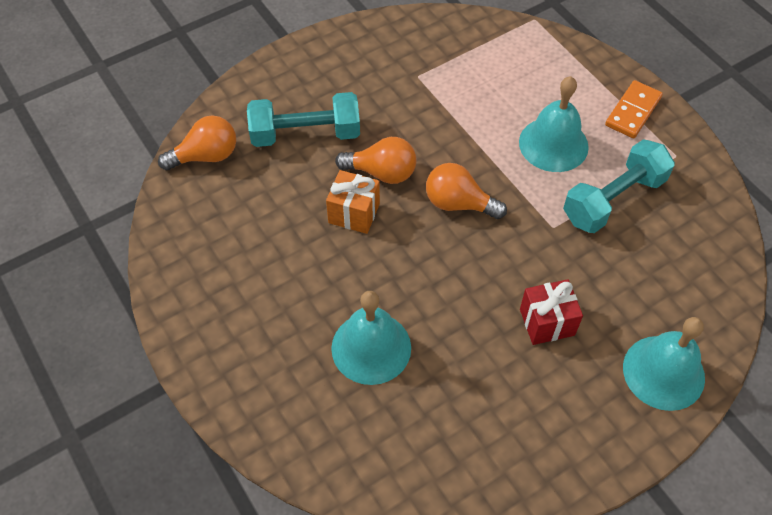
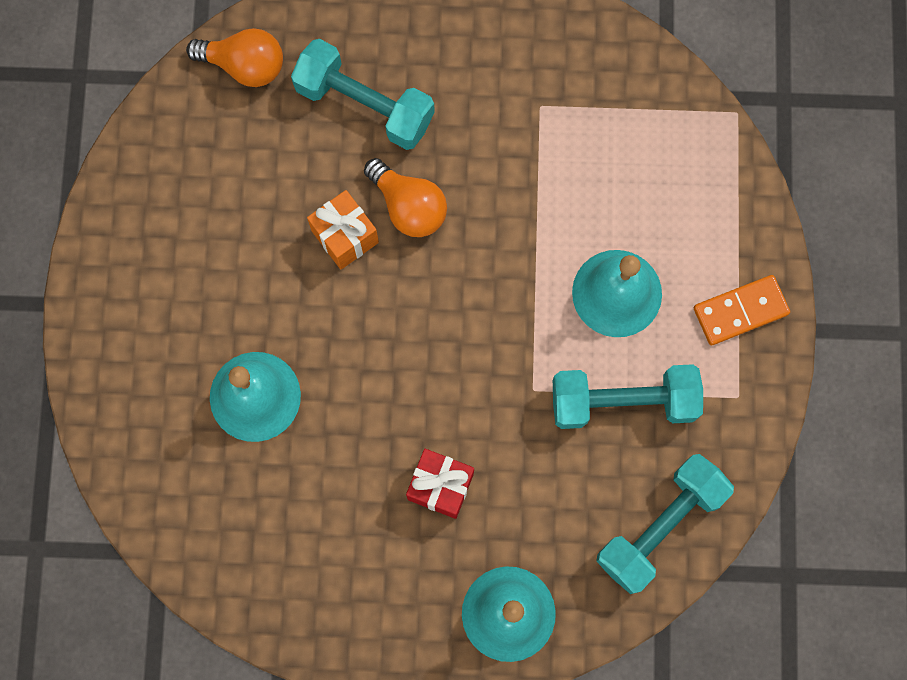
camera: 35 degrees right, 20 degrees up
orange light bulb [426,163,507,219] -> none
none -> turquoise dumbbell [596,454,734,594]

